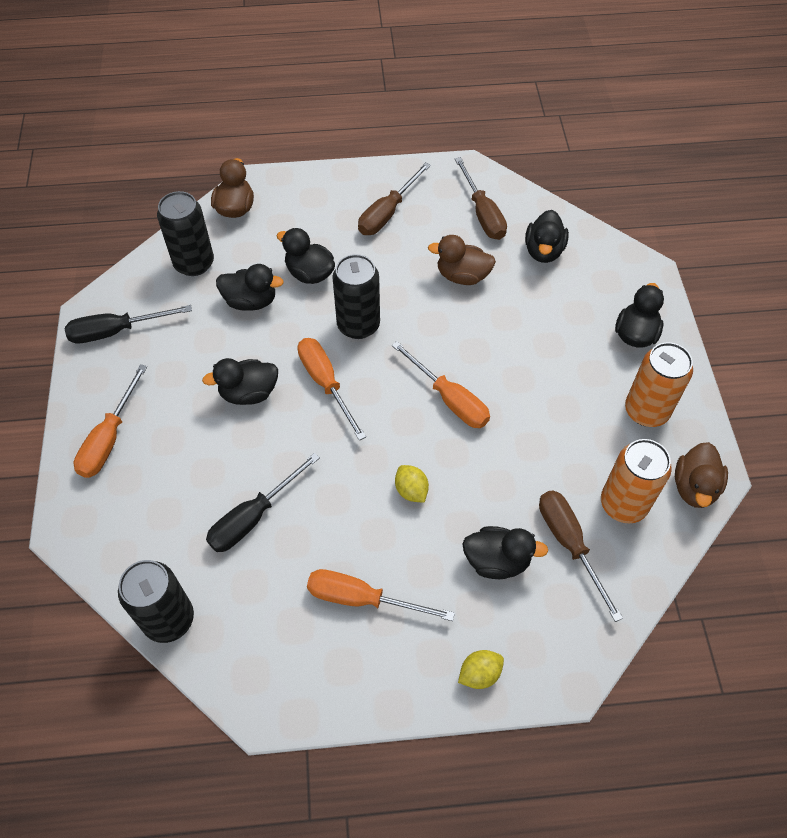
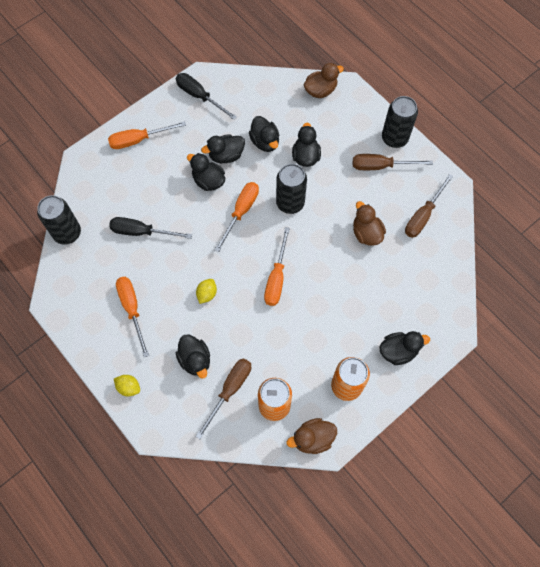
camera: 55 degrees right, 10 degrees up
black can [157,191,214,276] -> black can moved to [382,96,418,148]
black duck [525,210,569,263] -> black duck moved to [201,134,245,163]

